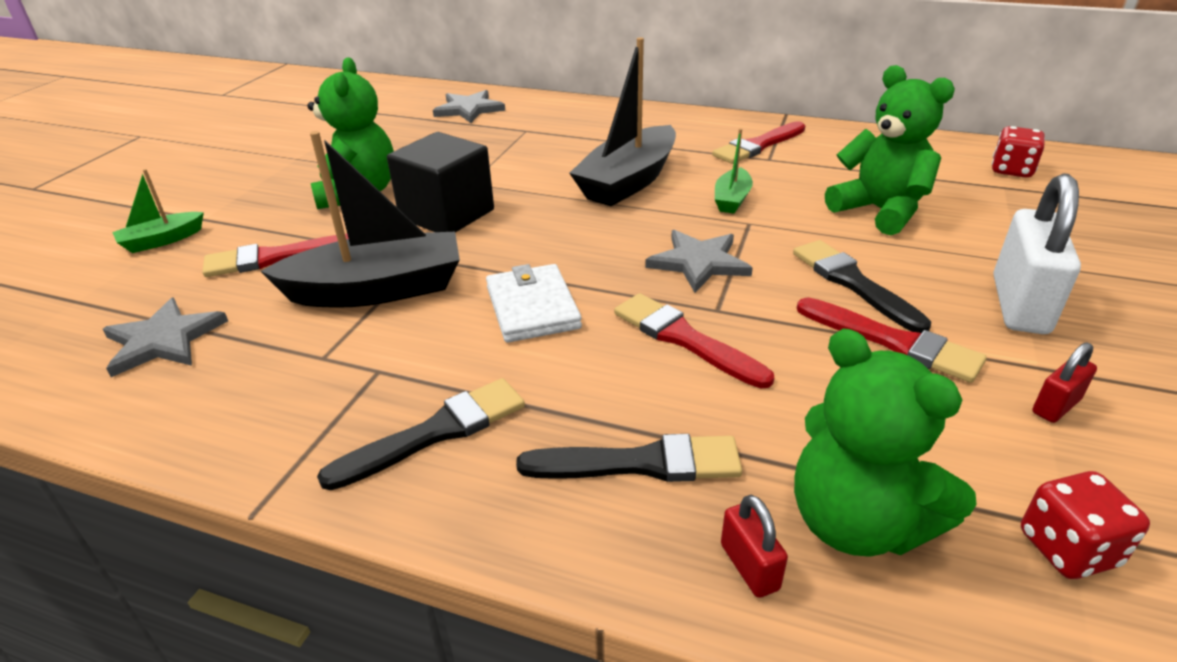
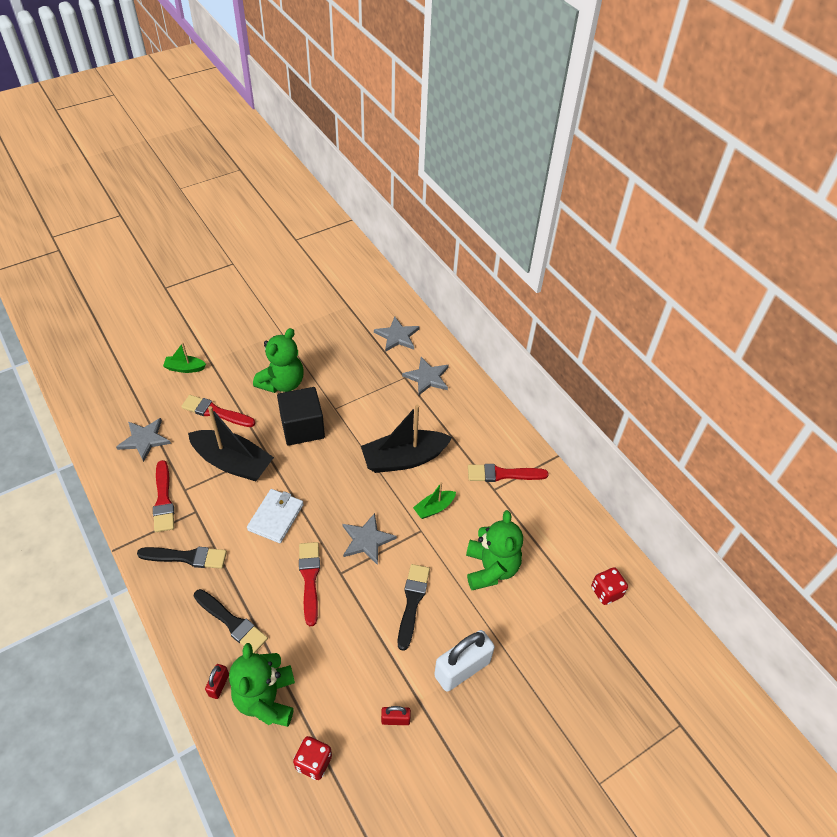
camera: 35 degrees right, 15 degrees up
red brush [797,297,987,383] -> red brush moved to [153,460,174,532]
none -> grey star [402,357,449,395]

